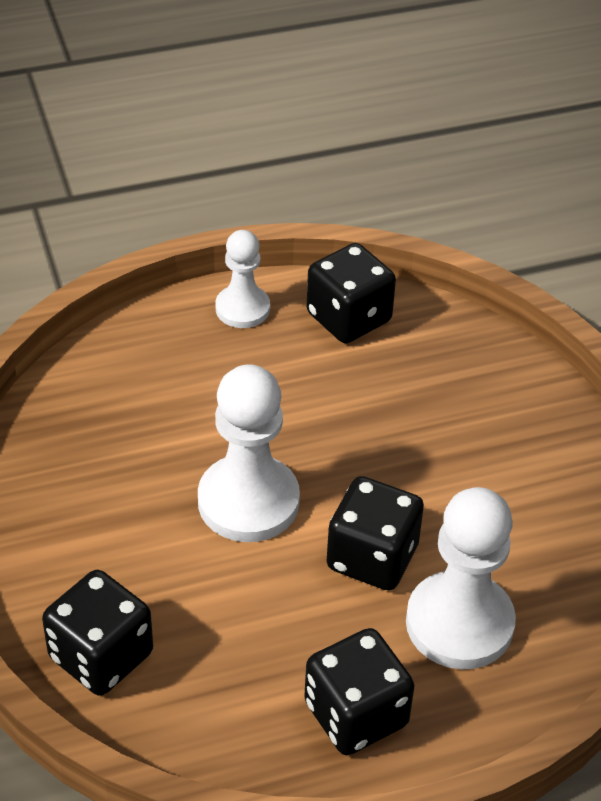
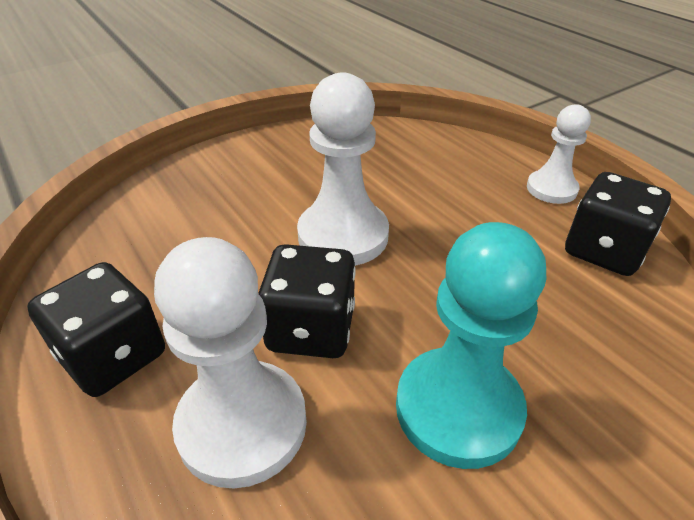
camera: 75 degrees right, 5 degrees down
black dice [42,570,153,696] -> none
none -> turquoise pawn [396,222,546,469]

